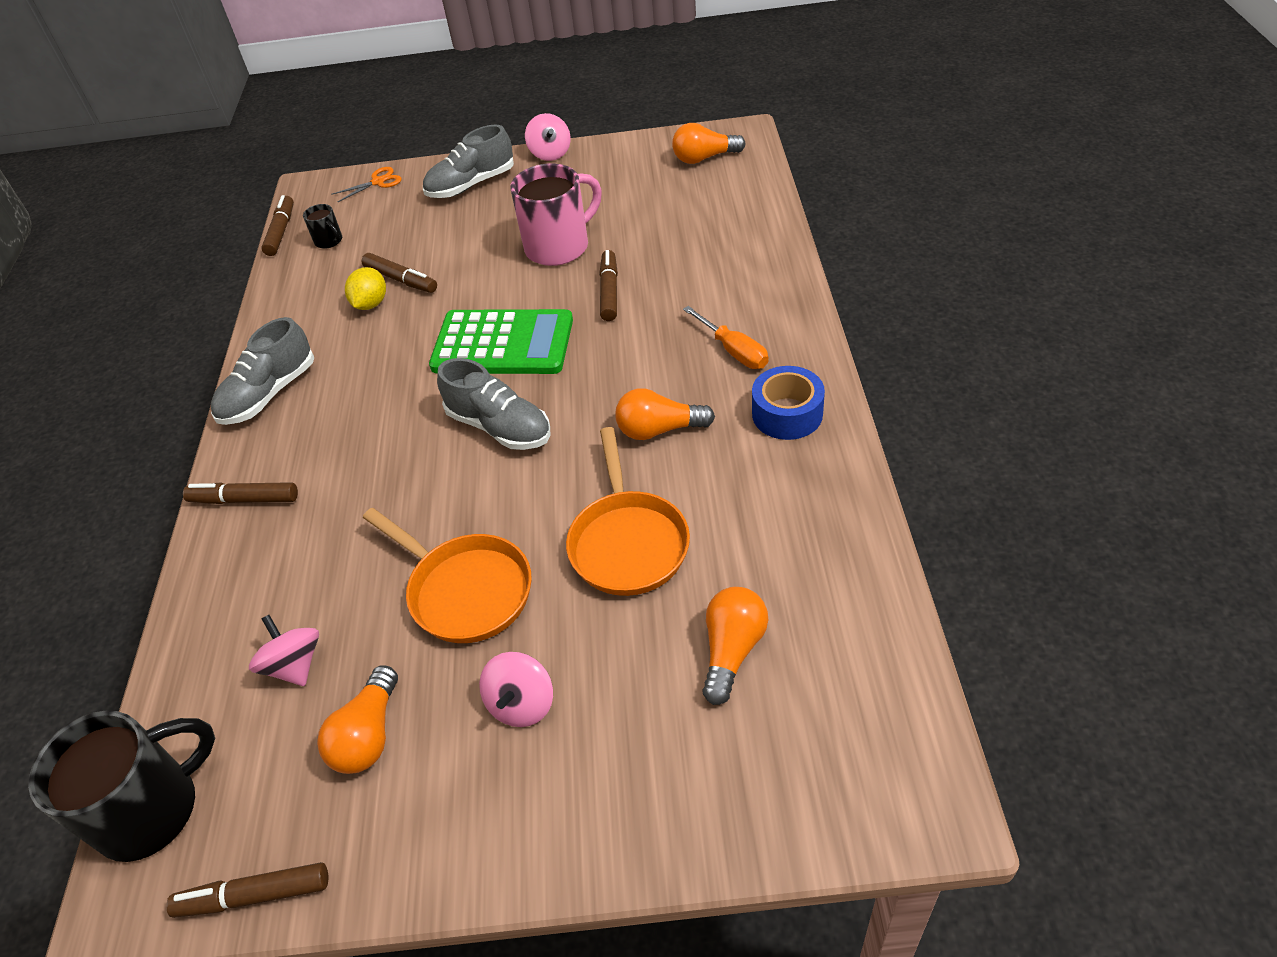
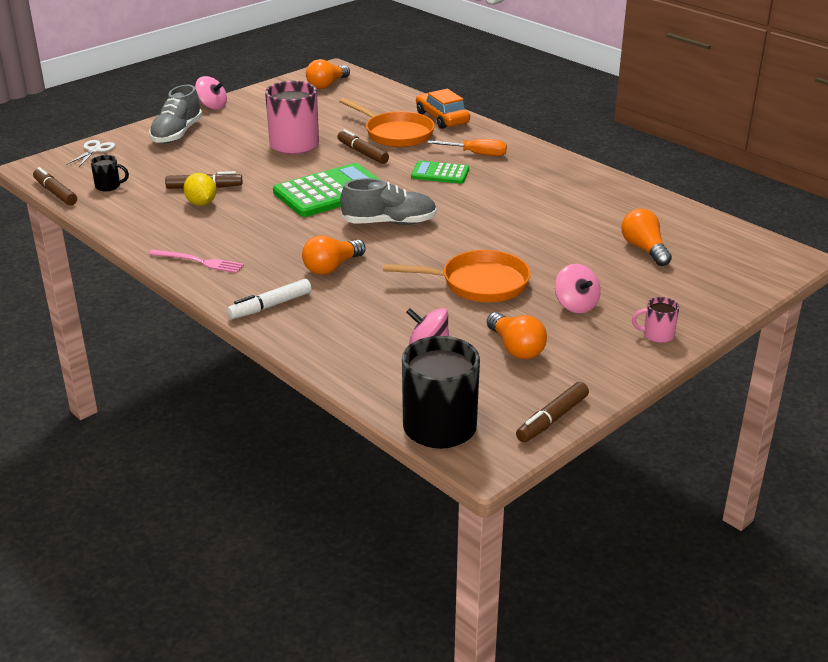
camera: 45 degrees left, 15 degrees down
brown marker [183,482,298,504] -> white marker [227,279,312,319]
grey shoe [211,317,314,425] -> pink fork [149,249,244,273]
orange scissors [331,167,402,202] -> white scissors [66,140,115,167]
orange pan [566,427,690,596] -> orange pan moved to [339,98,435,147]
orange light bulb [615,388,715,440] -> orange light bulb moved to [302,235,366,275]
blue tape [752,366,825,440] -> none
none -> green calculator [411,161,469,184]
none -> orange car [416,89,470,129]
none -> pink mug [632,297,679,343]

